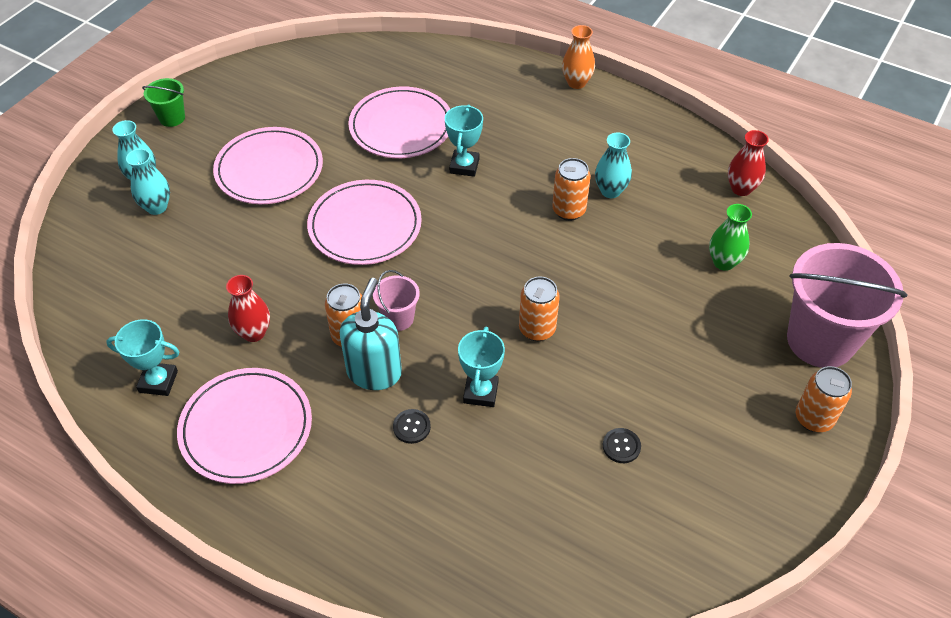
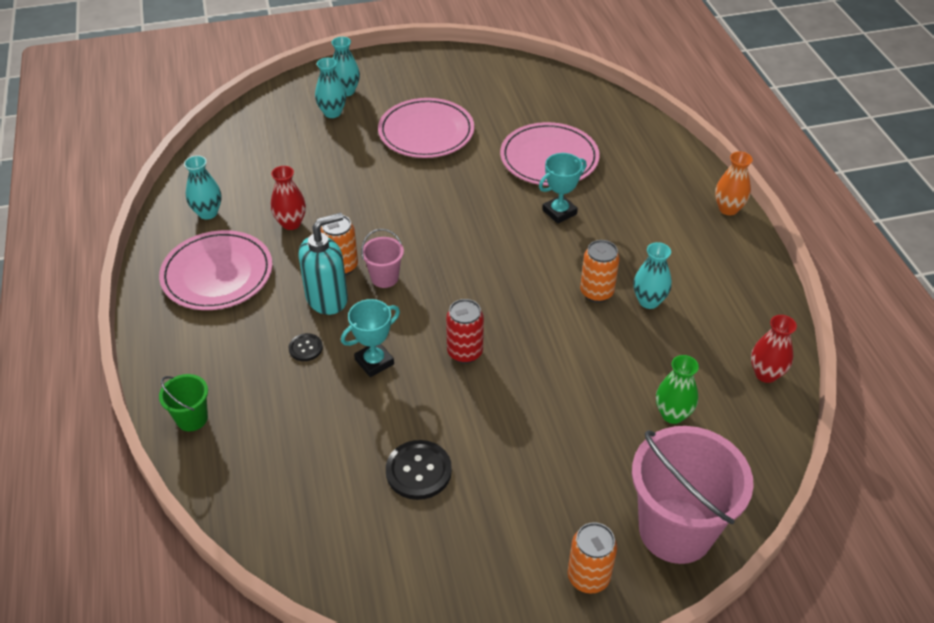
camera: 45 degrees right, 5 degrees down
turquoise trophy [106,319,179,396] -> turquoise vase [184,155,221,220]
green bucket [142,78,185,127] -> green bucket moved to [159,374,208,431]
pink plate [307,180,422,265] -> none
orange can [519,276,560,341] -> red can [446,299,484,363]
black button [603,428,641,463] -> black button [386,440,452,500], size x1.76

